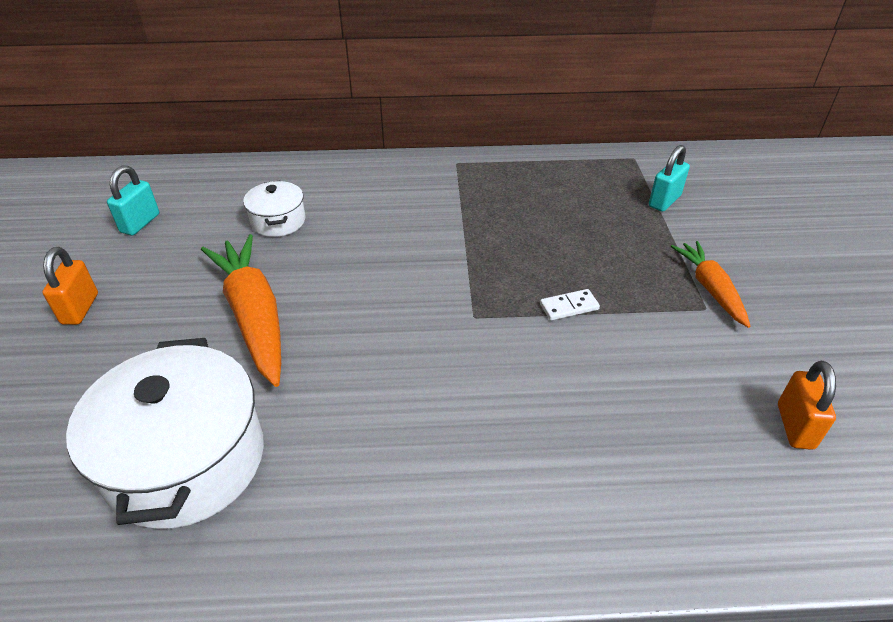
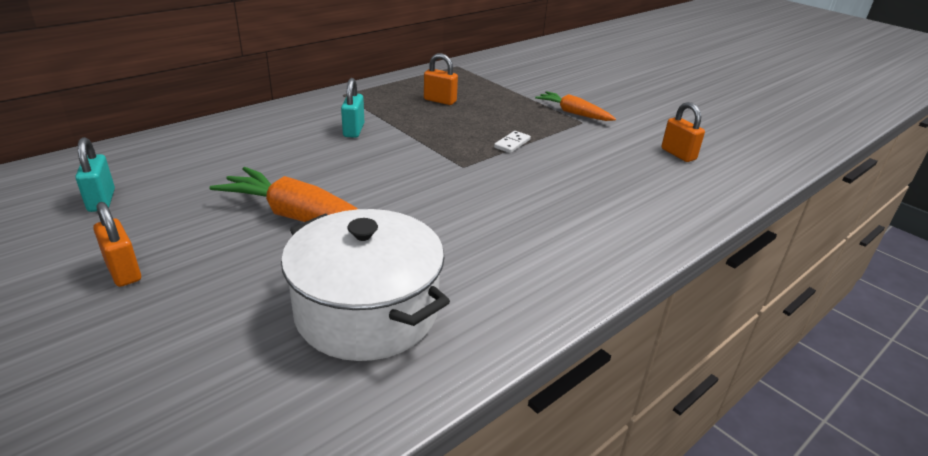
camera: 40 degrees left, 10 degrees down
white pot [243,181,305,237] -> none
turquoise padlock [649,145,690,212] -> turquoise padlock moved to [341,78,364,138]
none -> orange padlock [424,53,458,105]

